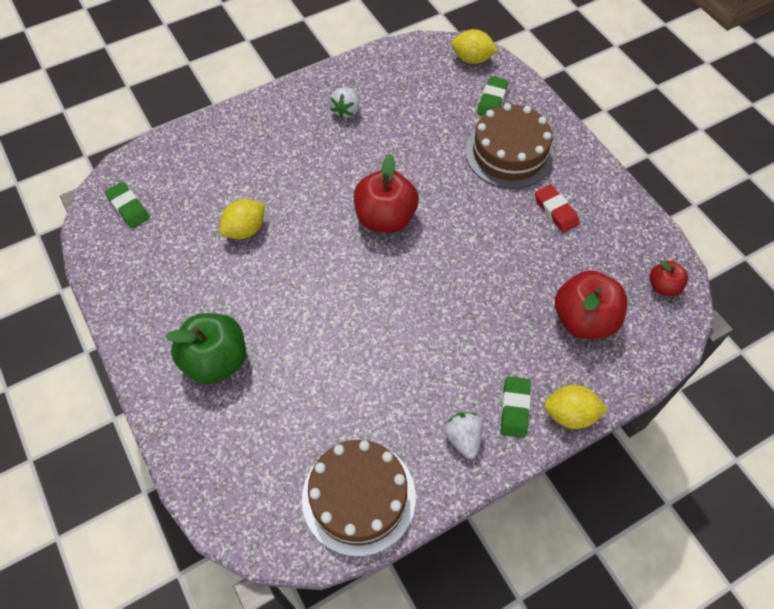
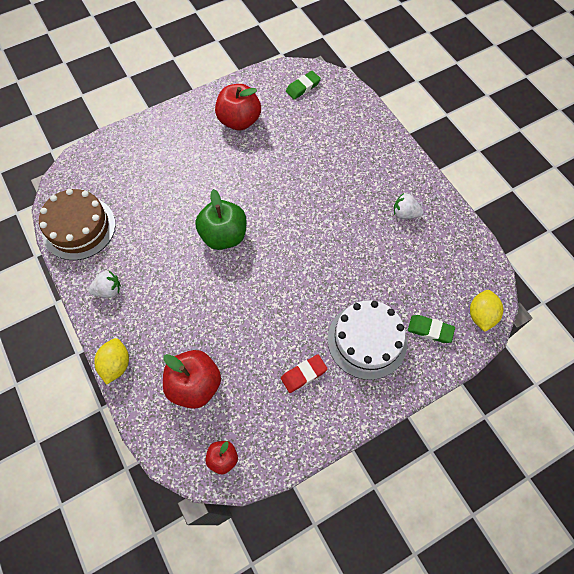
camera: 90 degrees right, 5 degrees up
green apple [165,313,246,384] -> green apple moved to [195,189,247,250]
yellow lemon [219,199,265,239] -> none
red apple [354,154,419,233] -> red apple moved to [215,84,261,131]
brown cake [465,103,554,189] -> white cake [328,300,407,380]
green eraser [501,376,531,438] -> none

